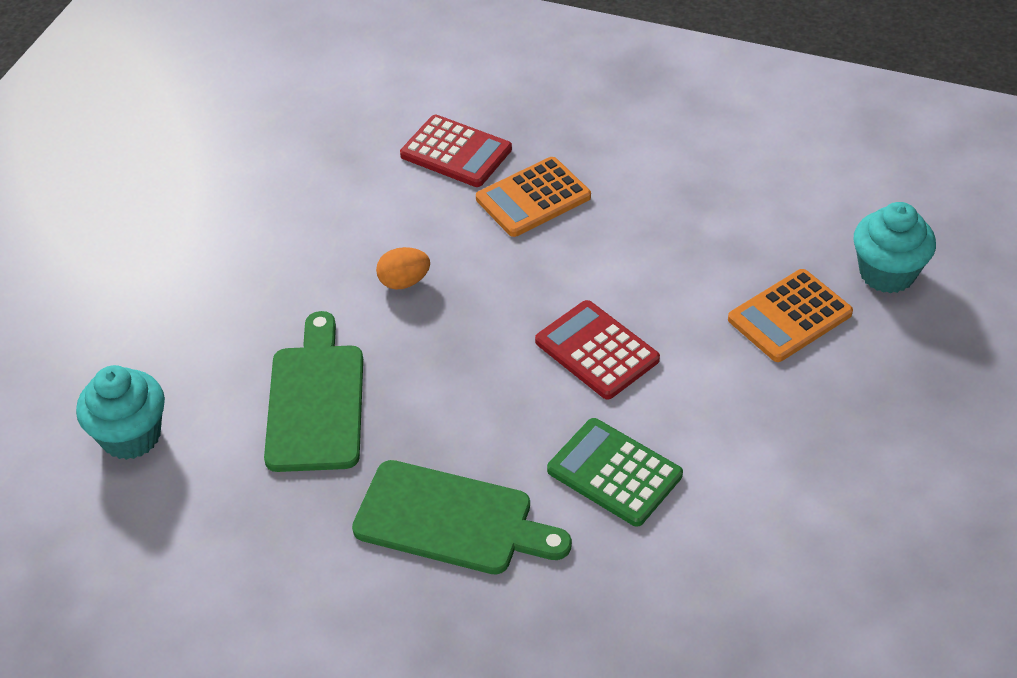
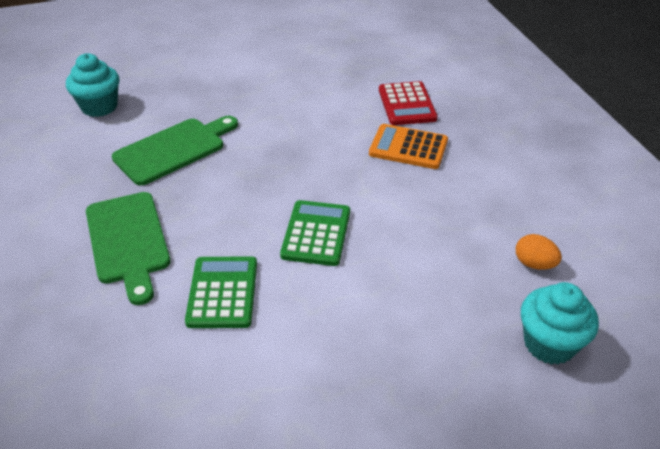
camera: 50 degrees right, 5 degrees down
orange egg [376,247,430,290] -> orange egg moved to [516,234,562,270]
red calculator [535,300,660,400] -> green calculator [280,200,350,266]
orange calculator [728,269,853,362] -> none

